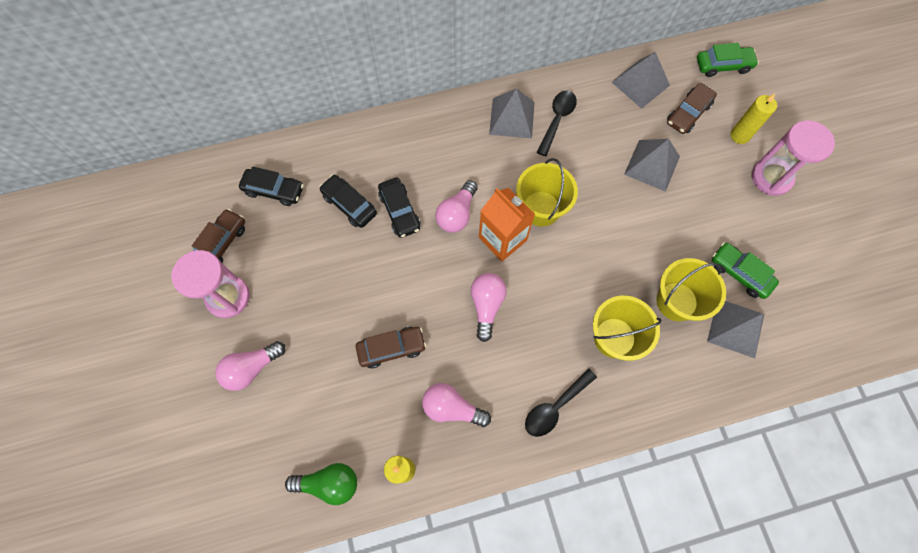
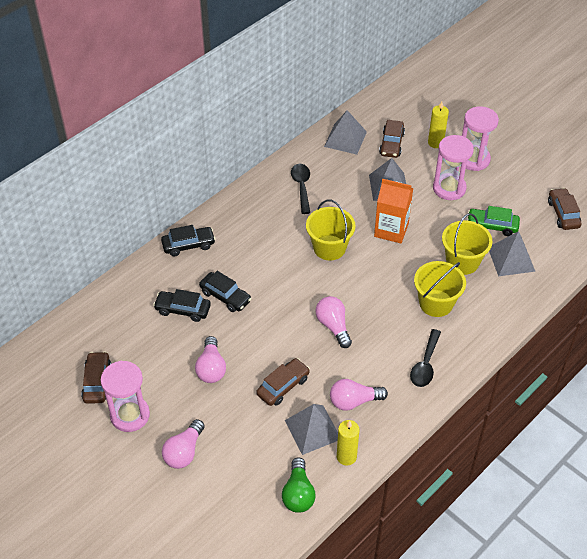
camera: 30 degrees left, 20 degrees down
black car [239,166,304,206] -> black car moved to [161,225,216,256]
green light bulb [285,463,357,505] -> green light bulb turned 120 degrees clockwise [282,457,316,513]
pink light bulb [435,180,478,233] -> pink light bulb moved to [195,336,226,383]
orange carton [479,188,535,261] -> orange carton moved to [374,179,413,243]
grey pyramid [489,88,535,138] -> grey pyramid moved to [285,404,338,455]
green car [697,43,759,77] -> none
none -> pink hourglass [433,135,474,200]
none -> brown car [548,188,582,230]

